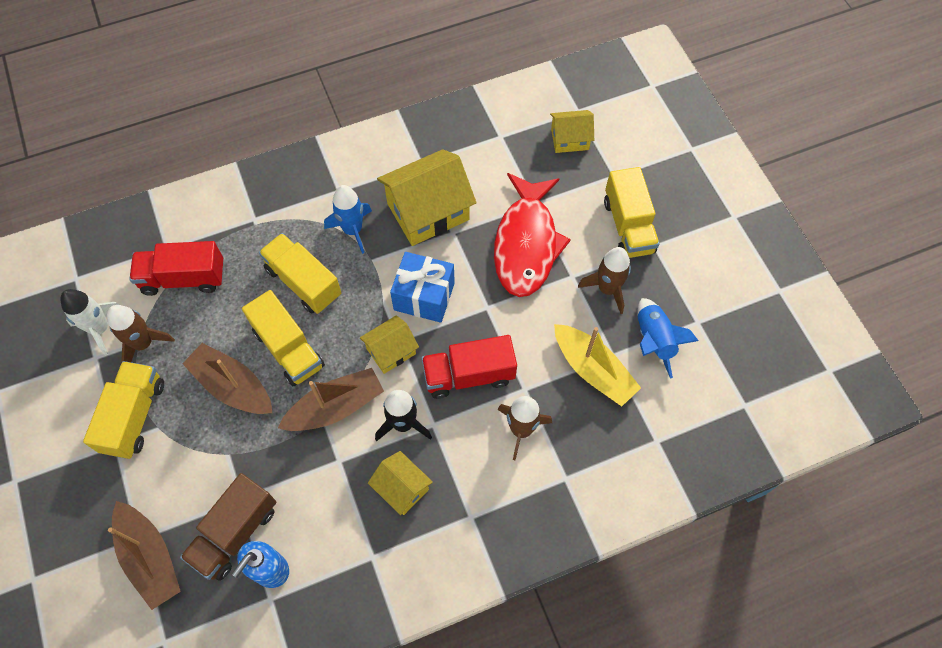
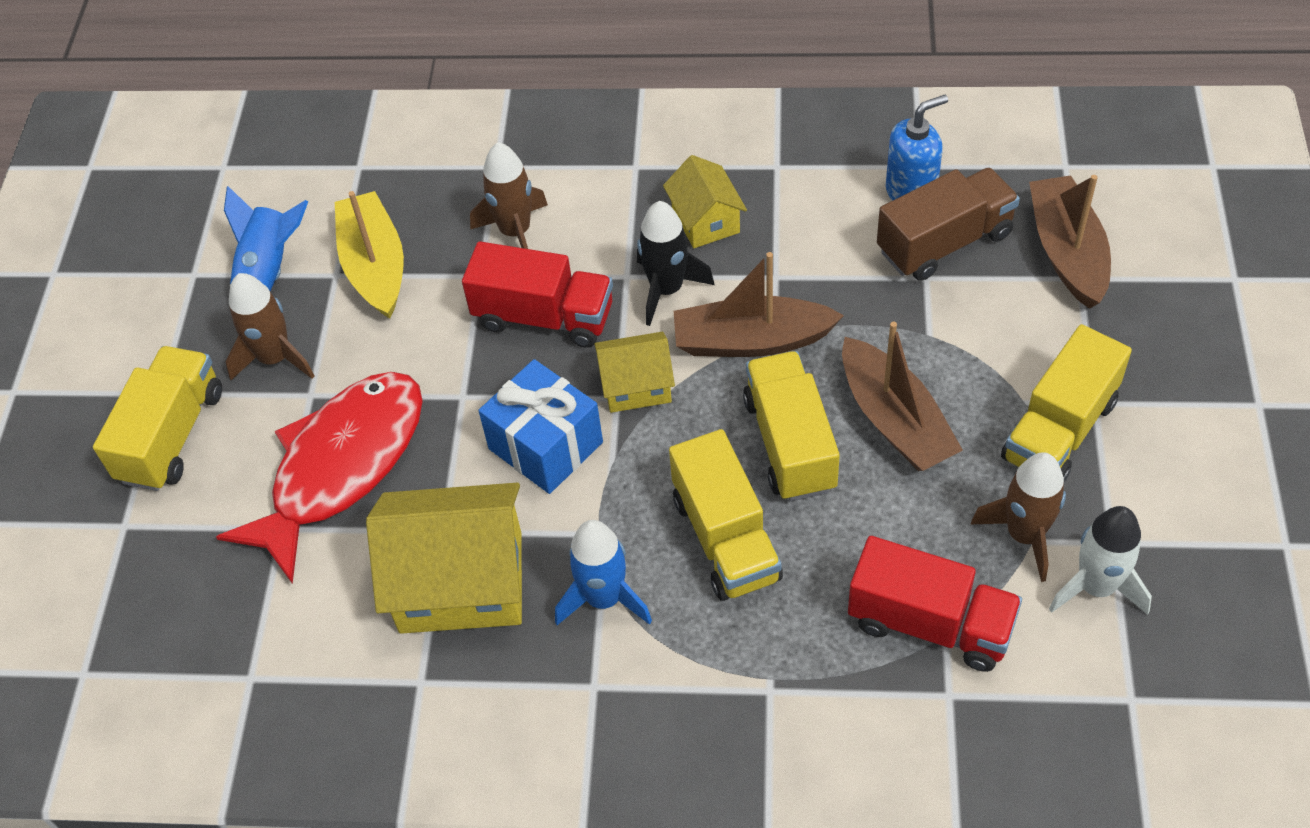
camera: 150 degrees left, 10 degrees down
yellow house [550,110,594,153] -> none

